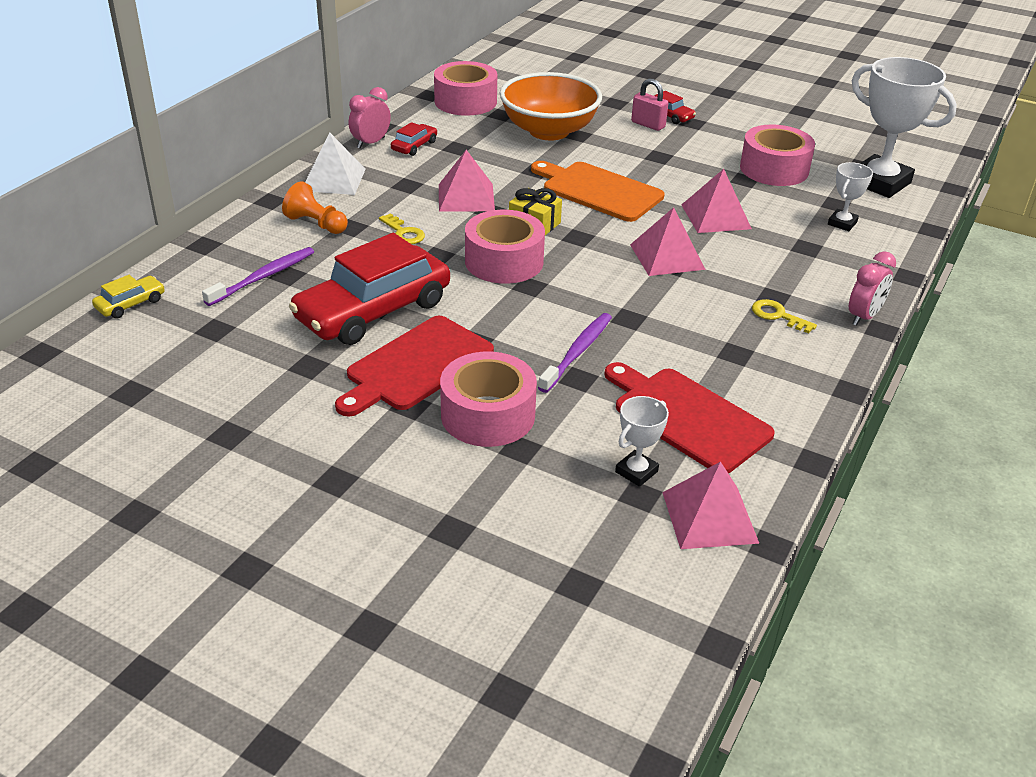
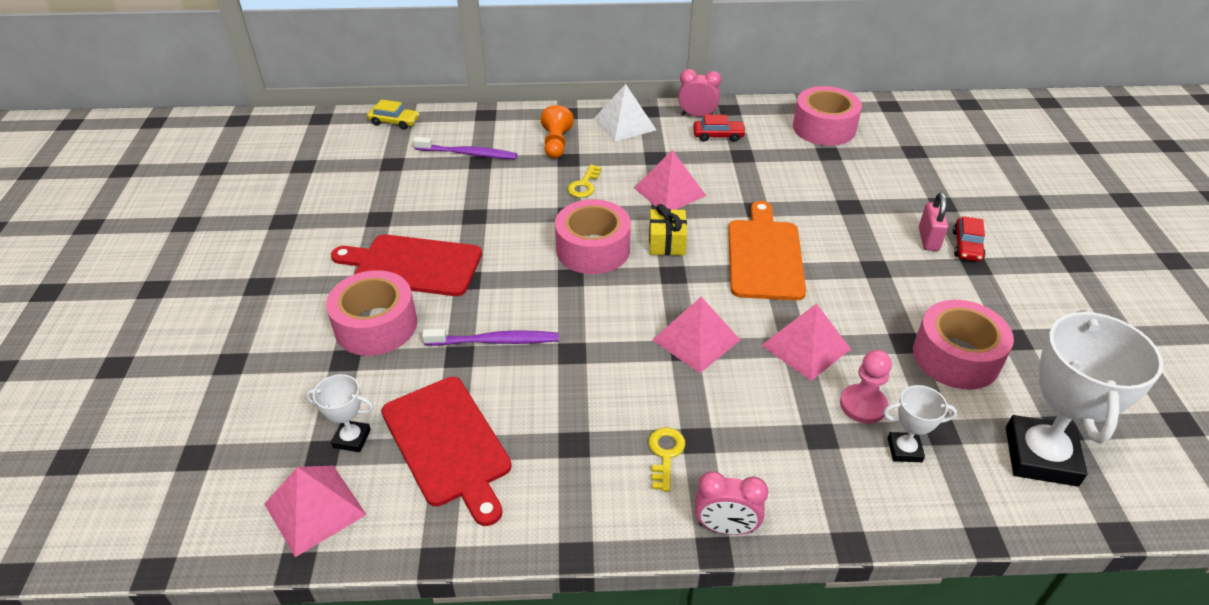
camera: 60 degrees right, 5 degrees up
red car [289,233,450,345] -> none
orange bowl [499,72,602,140] -> none
red cutting board [604,362,774,473] -> red cutting board turned 135 degrees clockwise [381,377,512,526]
none -> pink pawn [840,350,892,424]

